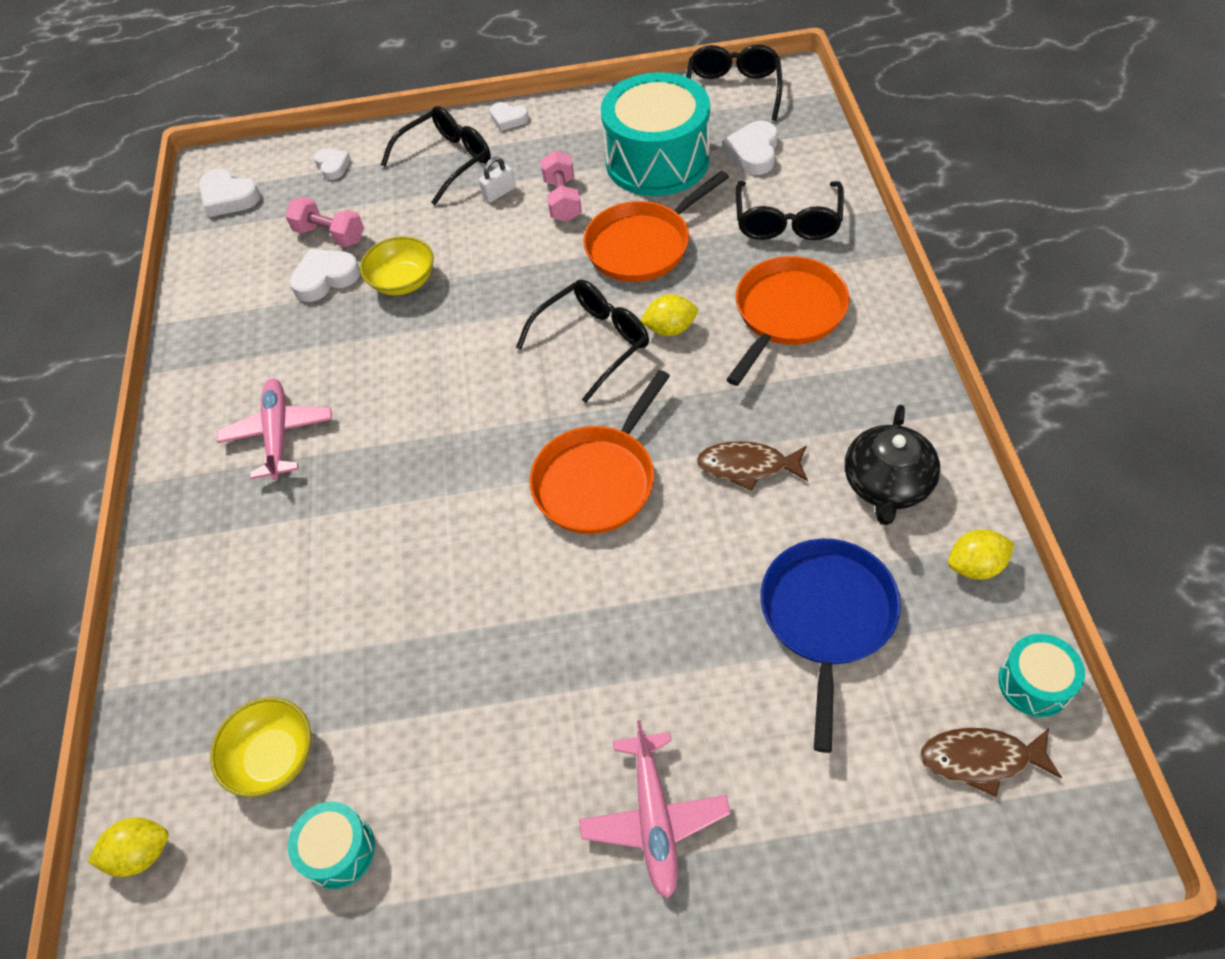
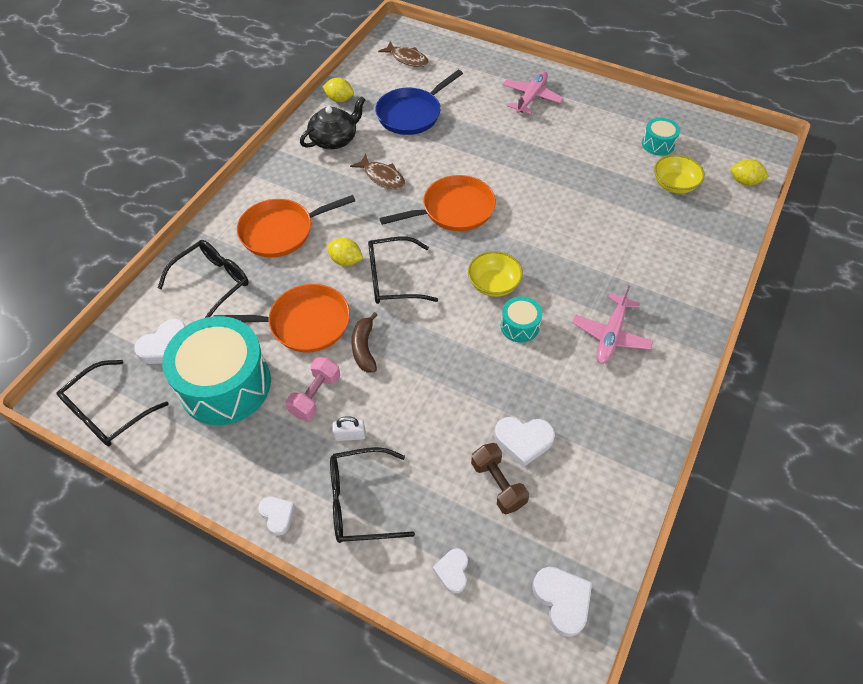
camera: 150 degrees left, 0 degrees up
pink dumbbell [285,197,364,247] -> brown dumbbell [471,443,529,514]
yellow bowl [360,236,434,295] -> yellow bowl moved to [468,251,523,297]
turquoise drum [998,634,1085,717] -> turquoise drum moved to [501,296,542,343]
none -> brown banana [351,312,377,372]

